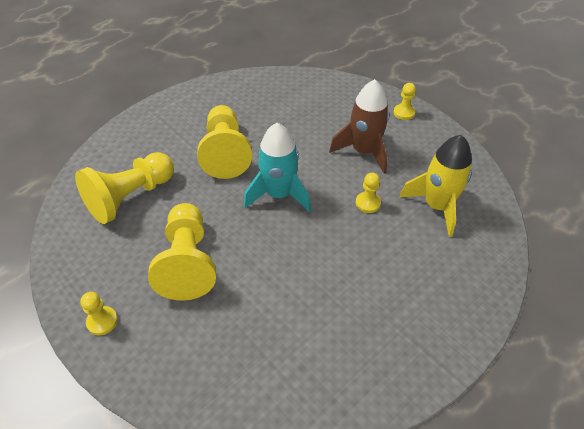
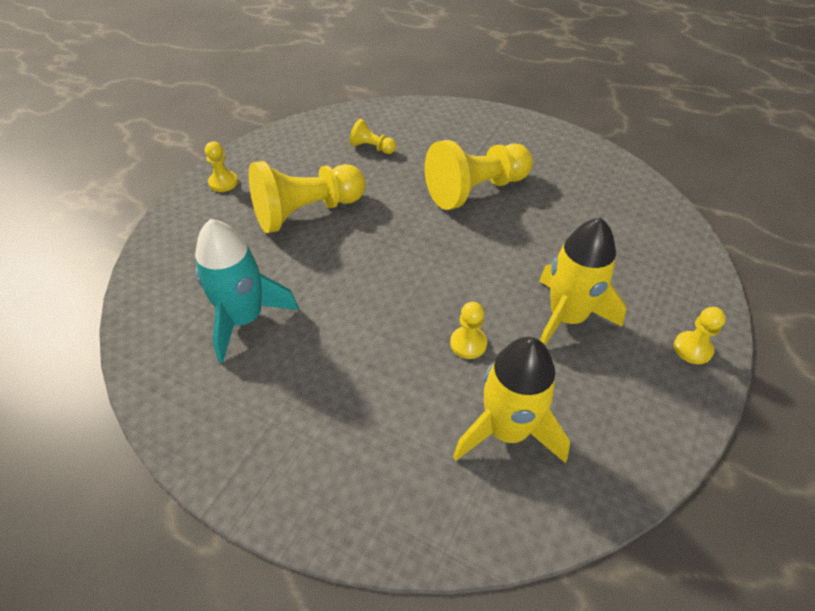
camera: 70 degrees right, 0 degrees up
yellow pawn [75,152,174,224] -> yellow pawn [350,119,396,154], size x0.46
turquoise rocket [244,123,311,212] -> turquoise rocket moved to [195,219,299,363]
brown rocket [329,79,389,174] -> yellow rocket [539,217,626,345]

